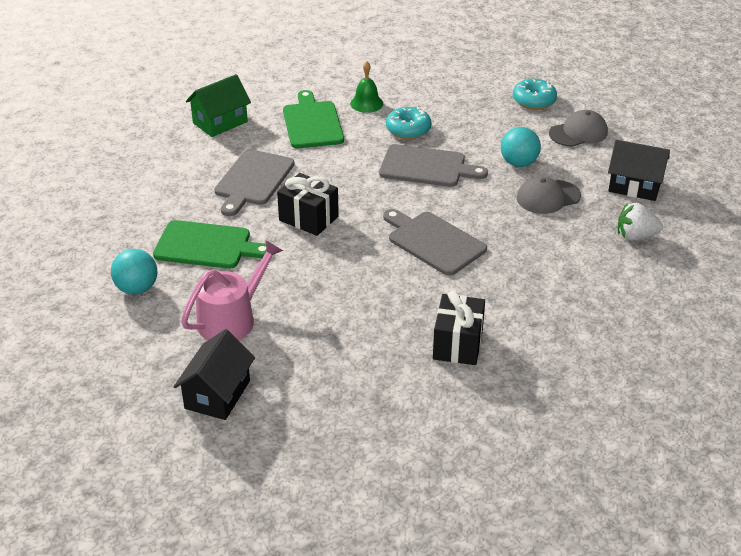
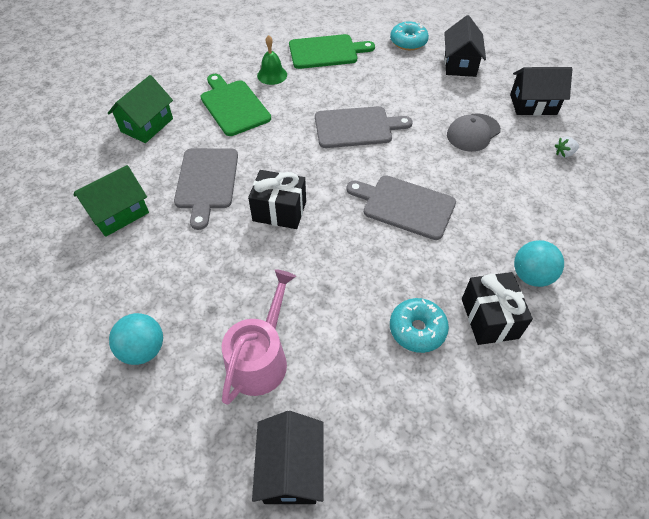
camera: 20 degrees left, 15 degrees up
green cutting board [153,220,267,269] -> green cutting board moved to [289,34,375,69]
turquoise donut [386,107,432,139] -> turquoise donut moved to [390,298,449,353]
turquoise ball [501,127,541,167] -> turquoise ball moved to [514,240,564,287]
grey cap [549,110,608,147] -> black house [444,15,486,77]
white strawberry [618,202,663,241] -> white strawberry [555,137,579,158], size x0.61
none -> green house [74,165,149,237]

